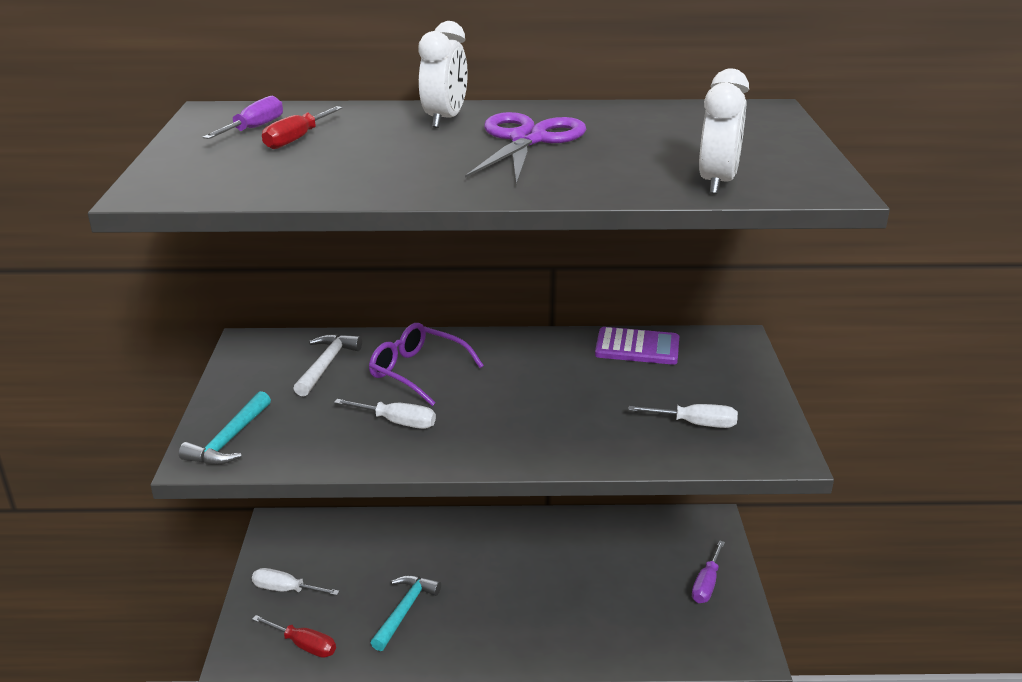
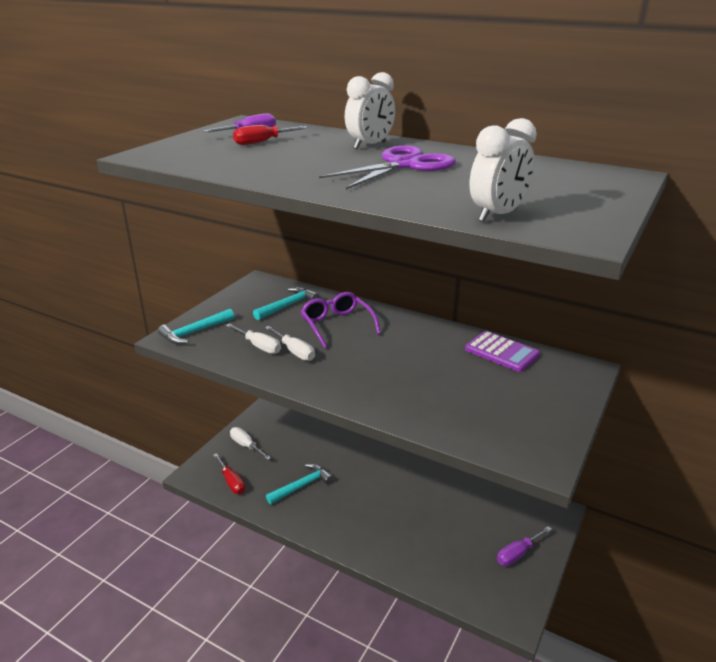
camera: 30 degrees right, 0 degrees up
white hammer [293,334,362,397] -> turquoise hammer [253,287,320,320]
white screwdriver [628,404,738,428] -> white screwdriver moved to [226,324,281,354]

